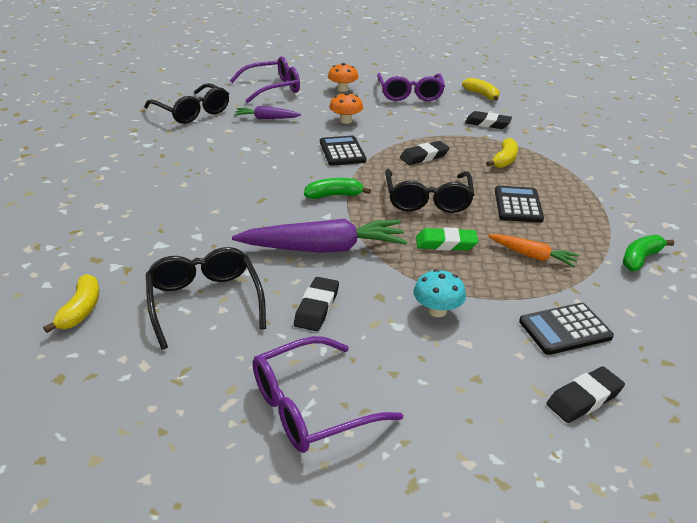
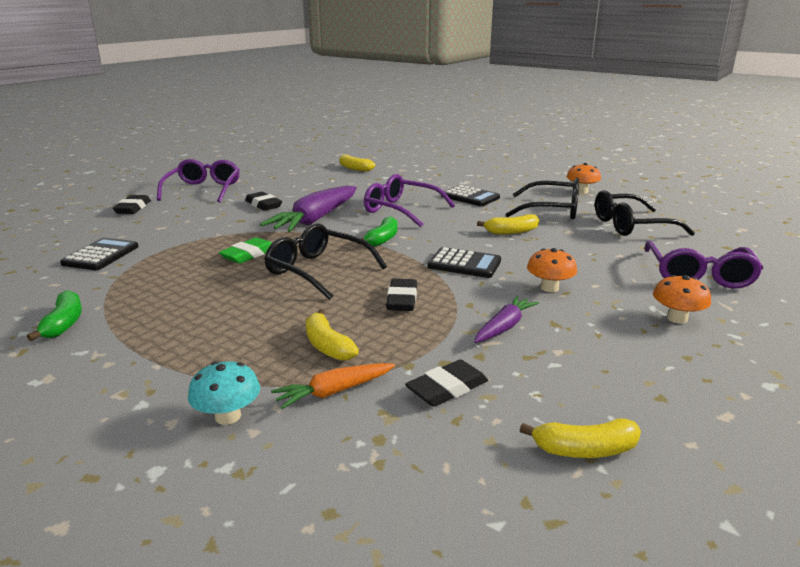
camera: 125 degrees right, 10 degrees down
black glasses [146,247,266,350] -> black glasses moved to [506,178,579,219]
purple carrot [234,106,301,119] -> purple carrot moved to [474,296,539,343]
purple glasses [377,73,445,101] -> purple glasses moved to [364,174,455,227]
turquoise mushroom [413,269,466,317] -> turquoise mushroom moved to [188,361,260,425]
orange carrot [488,234,579,267] -> orange carrot moved to [271,363,395,409]
black calculator [495,186,544,223] -> black calculator moved to [441,185,500,206]
black eraser [547,366,625,423] -> black eraser moved to [113,195,151,214]
none -> yellow banana [477,214,539,234]
none -> orange mushroom [567,163,601,194]

